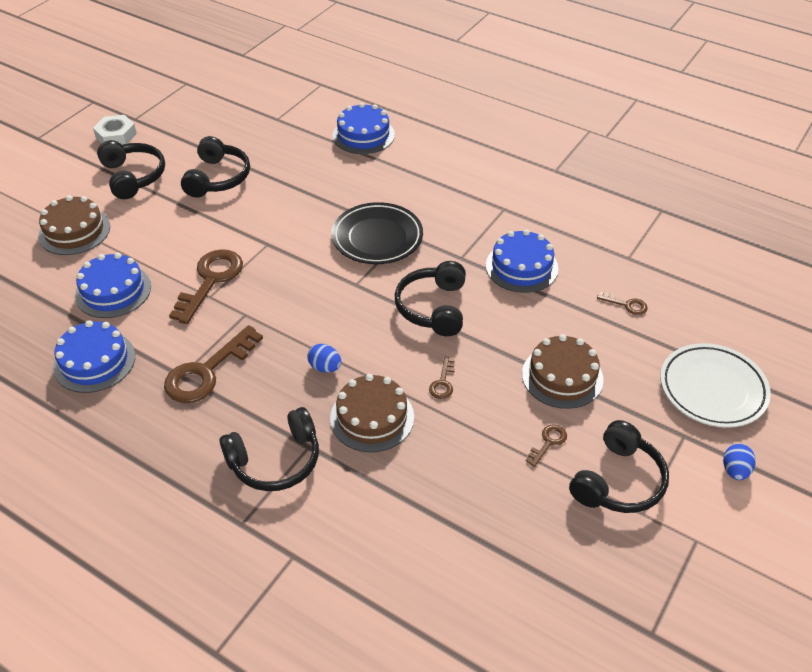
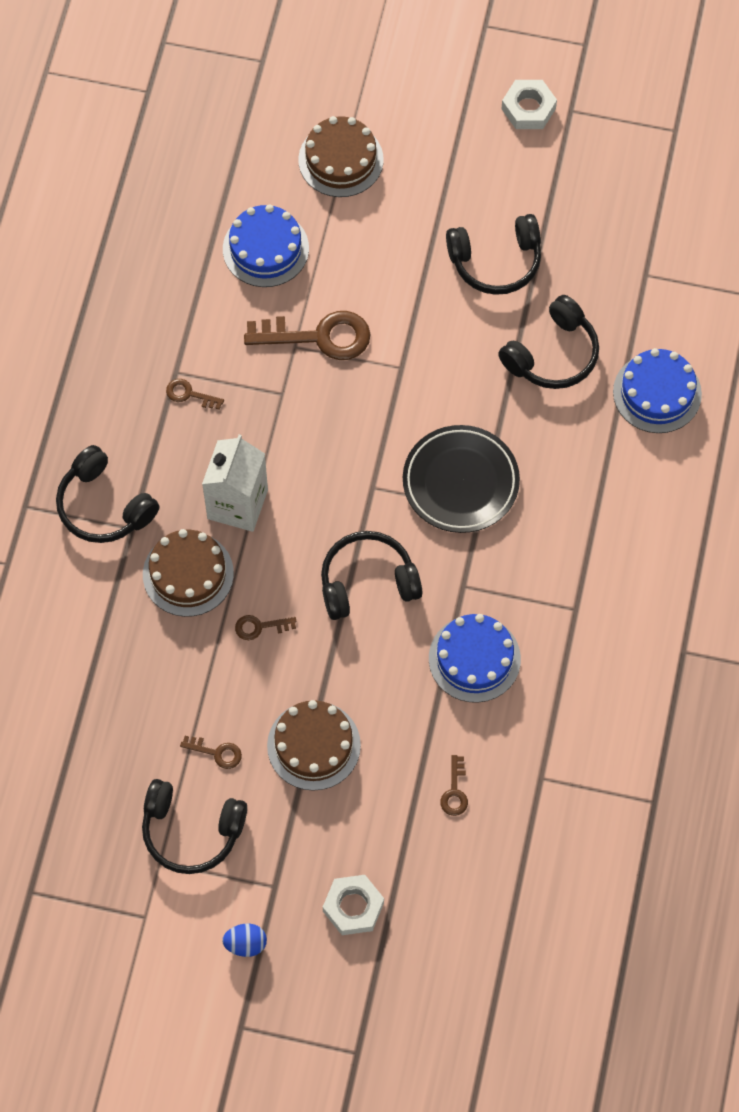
camera: 70 degrees right, 20 degrees up
blue cake [53,320,135,393] -> none
black headphones [97,140,165,199] -> black headphones moved to [498,295,599,389]
brown key [164,325,263,403] -> brown key [166,379,224,410], size x0.47
blue egg [307,344,342,372] -> white carton [202,434,268,532]
white plate [660,343,771,428] -> white nut [323,875,384,935]

